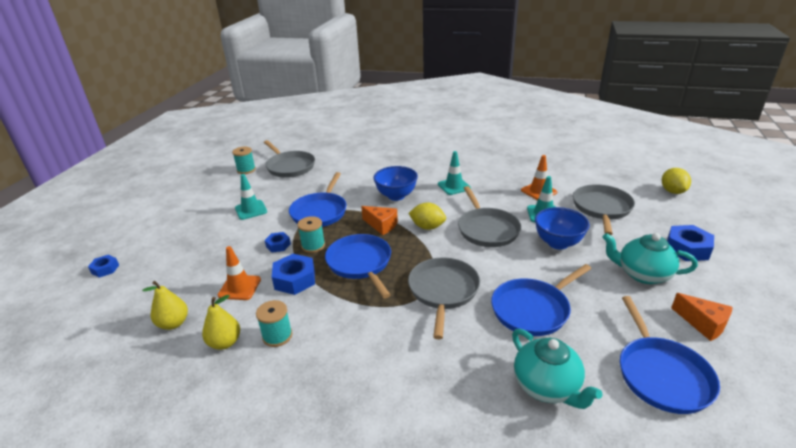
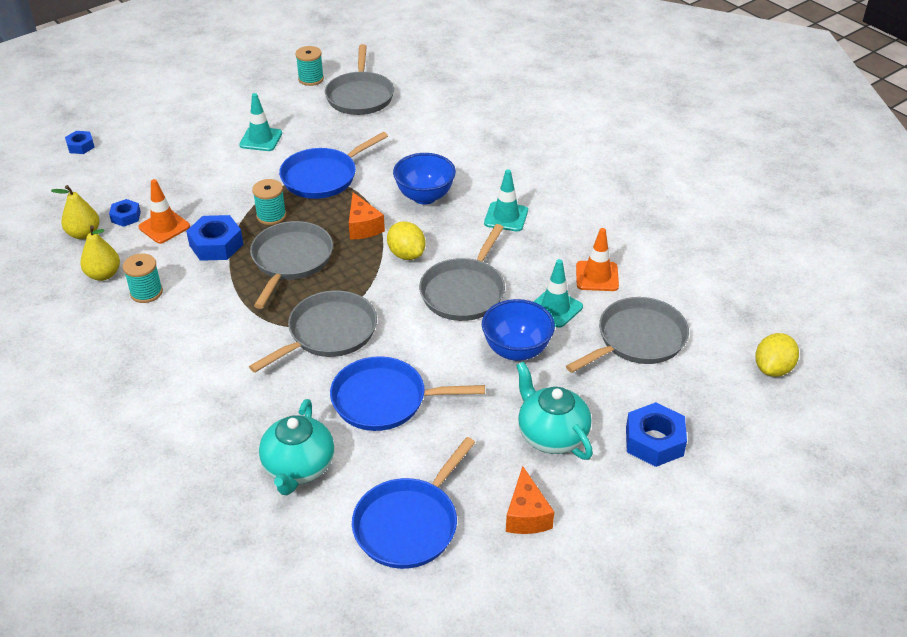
camera: 35 degrees right, 10 degrees up
blue nut [265,232,291,253] -> blue nut moved to [109,199,141,227]
blue pan [325,234,391,298] -> grey pan [250,221,333,309]

